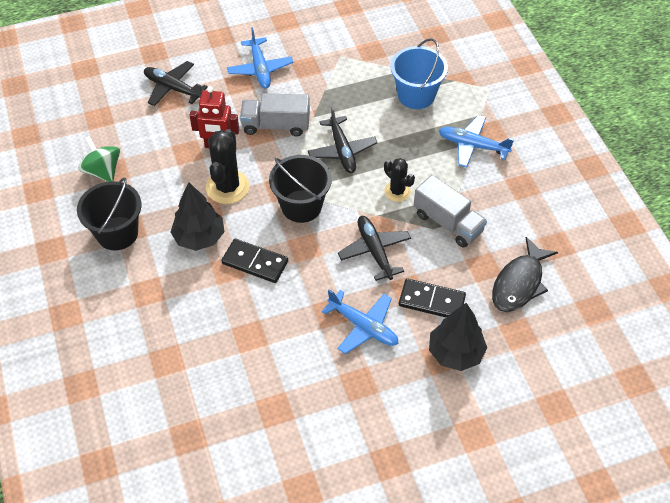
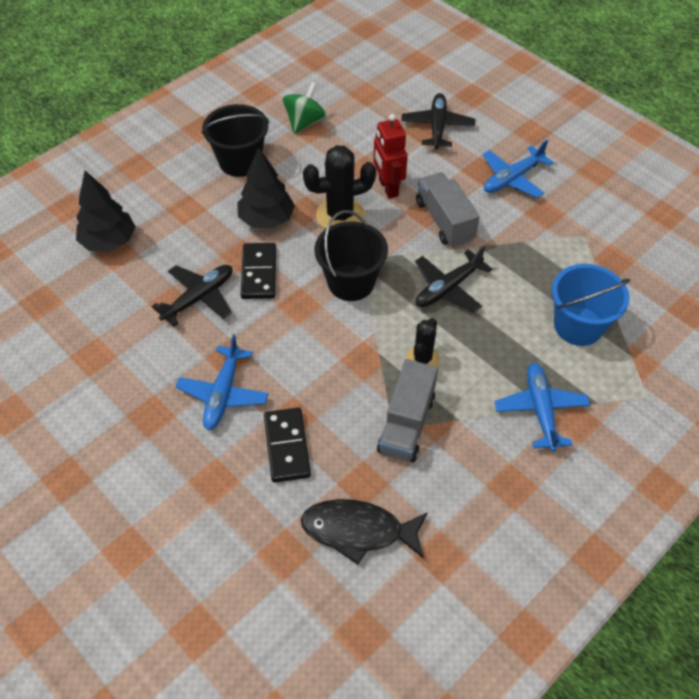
camera: 65 degrees right, 0 degrees up
black plane [338,216,411,281] -> black plane moved to [152,265,233,327]
black tree [429,303,487,371] -> black tree moved to [76,171,136,252]

